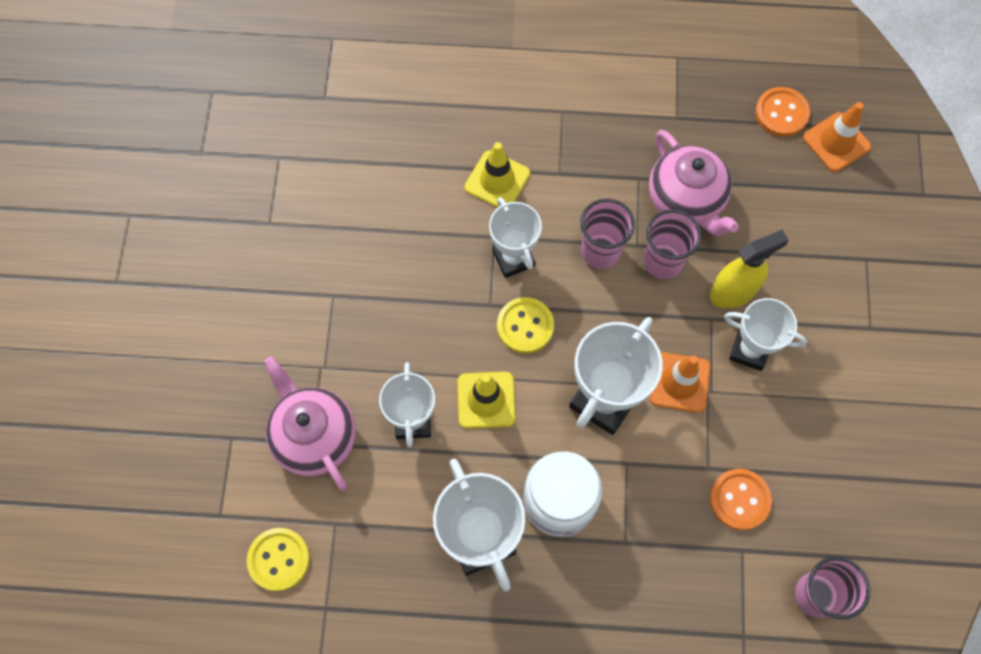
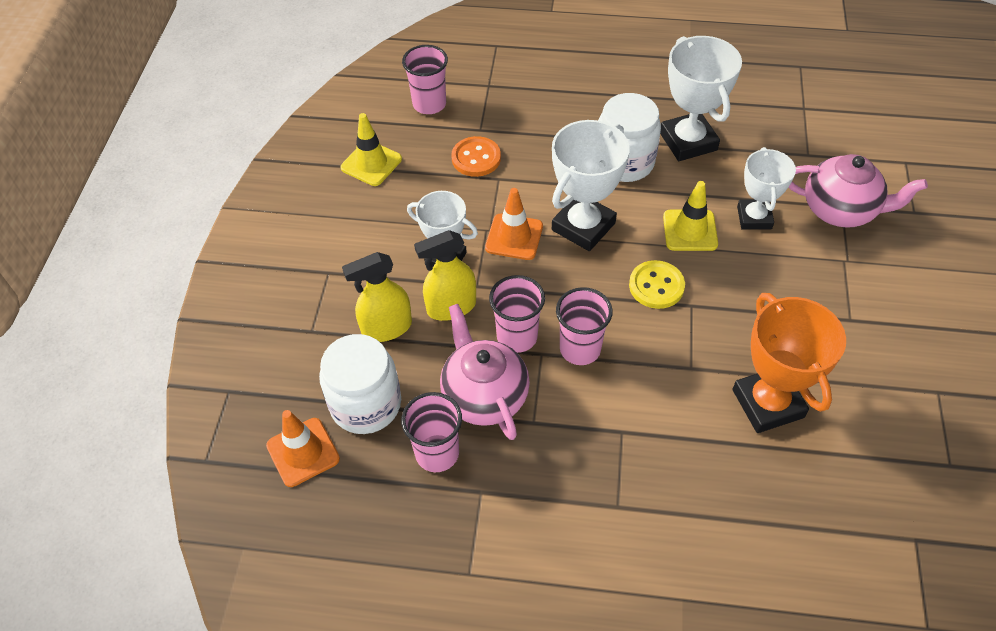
camera: 175 degrees left, 15 degrees down
yellow button [247,528,310,591] -> none
pink teapot [264,356,356,491] -> pink teapot turned 45 degrees counterclockwise [789,154,928,228]
yellow traffic cone [465,142,530,208] -> yellow traffic cone moved to [341,113,402,186]
white trophy [489,197,542,278] -> none
orange button [755,87,810,137] -> none
none -> white jar [319,334,401,434]
none -> yellow spray bottle [342,252,412,342]
none -> pink cup [401,392,462,472]
none -> orange trophy [733,293,846,433]

